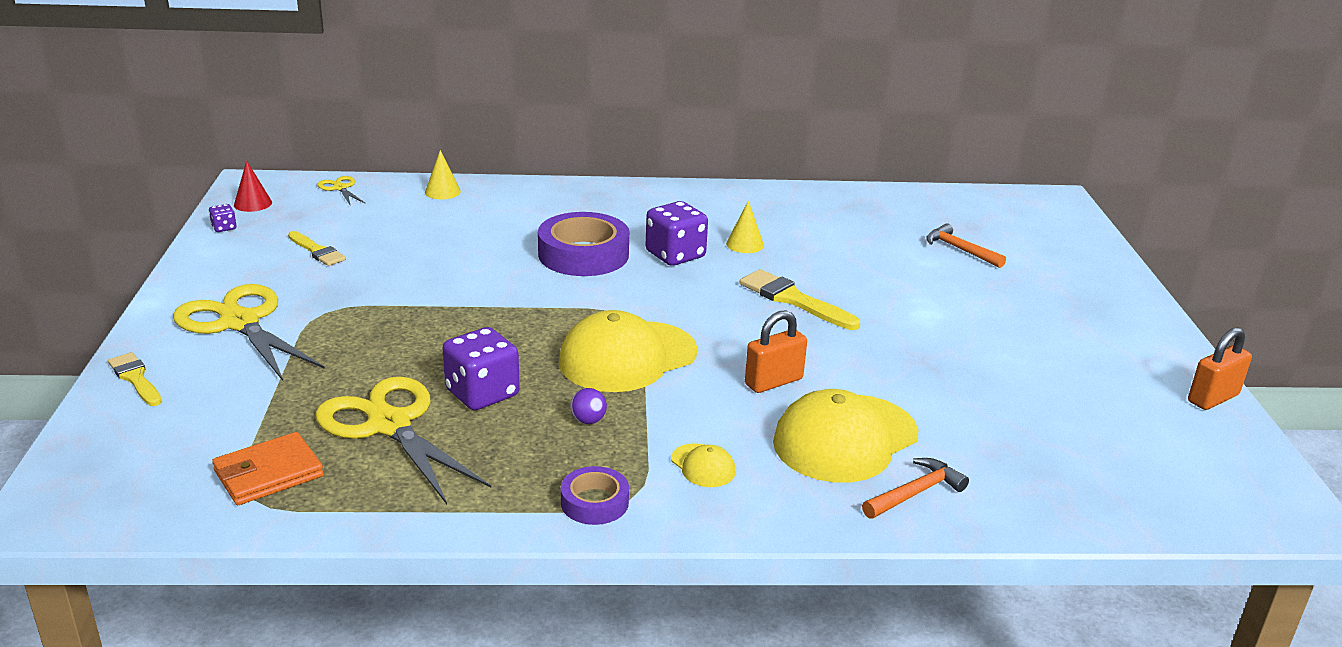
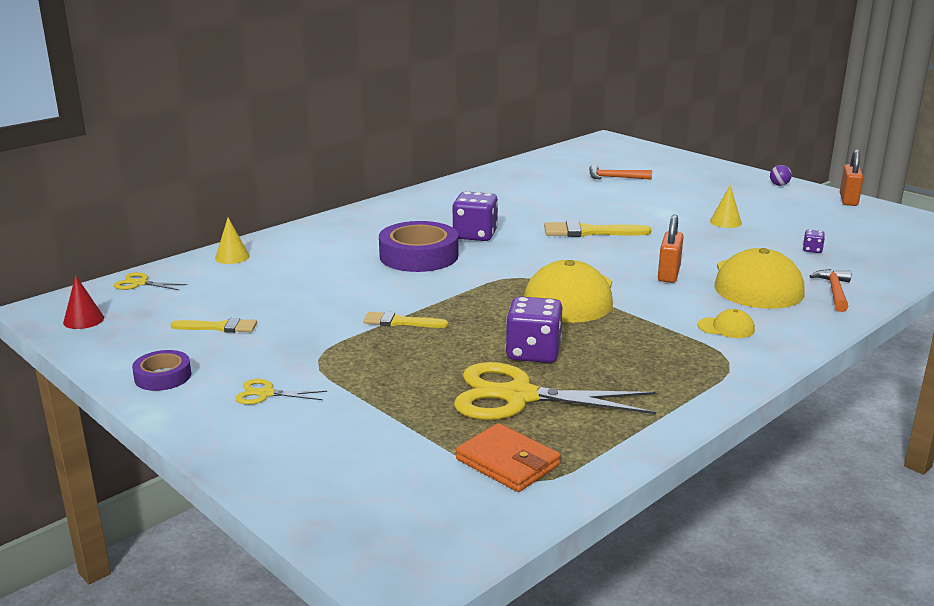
camera: 40 degrees left, 5 degrees down
yellow brush [108,352,162,406] -> yellow brush moved to [363,312,448,328]
yellow scissors [173,284,325,381] -> yellow scissors [235,379,327,405], size x0.45
purple dice [209,204,237,232] -> purple dice moved to [803,230,825,253]
orange wallet [212,432,324,505] -> orange wallet turned 60 degrees counterclockwise [456,423,561,492]
purple tape [561,466,629,525] -> purple tape moved to [132,350,191,391]
purple ball [570,388,607,424] -> purple ball moved to [770,165,792,186]
yellow cone [726,201,764,253] -> yellow cone moved to [710,185,742,228]

